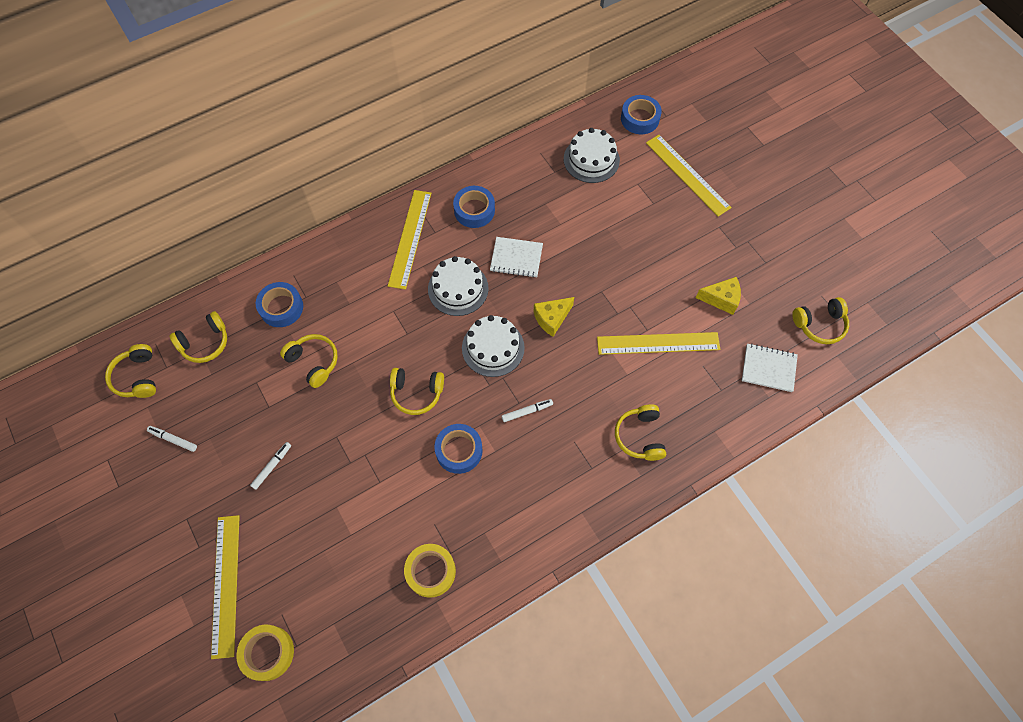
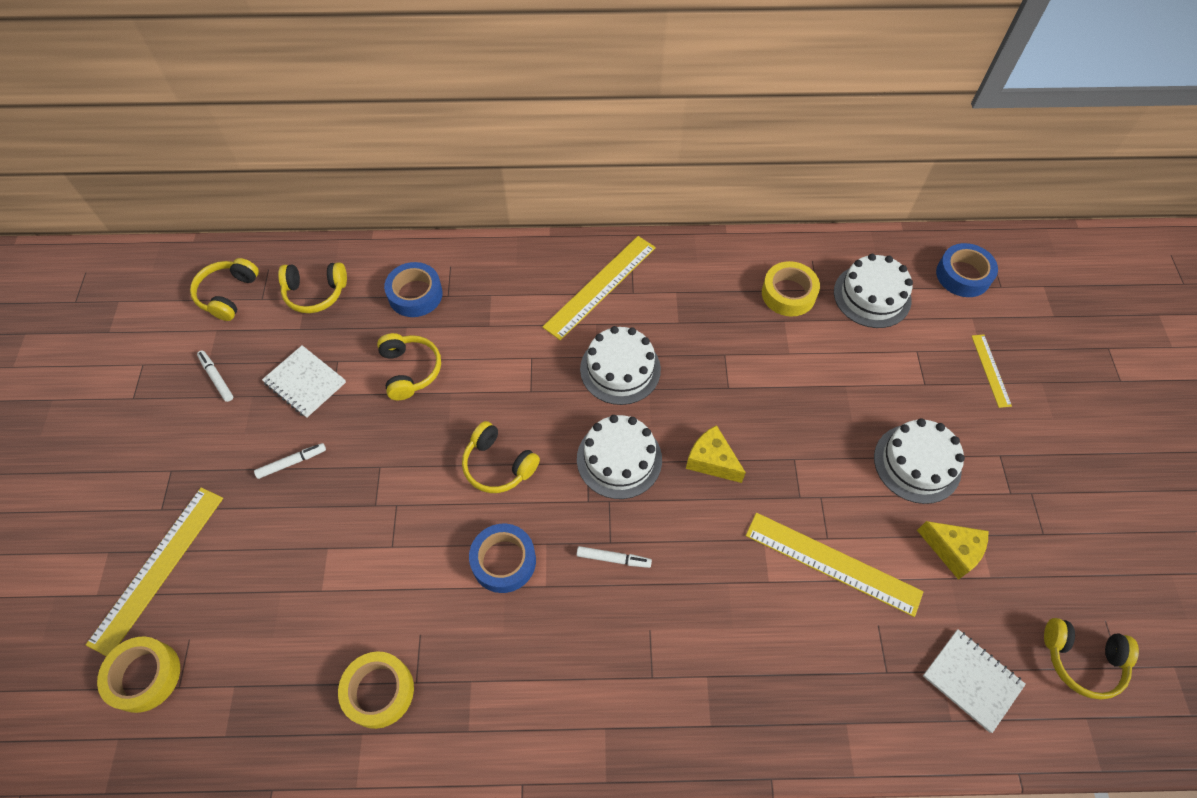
camera: 30 degrees right, 5 degrees down
blue tape [453,186,495,228] -> none
white notebook [490,237,543,278] -> white notebook moved to [262,345,346,418]
yellow cheese [533,297,574,337] -> yellow cheese turned 45 degrees clockwise [686,425,746,483]
yellow headphones [615,404,666,461] -> none
yellow ruler [646,135,732,217] -> yellow ruler [972,334,1012,408], size x0.53
none -> yellow tape [762,261,820,316]
none -> white cake [874,419,965,504]

